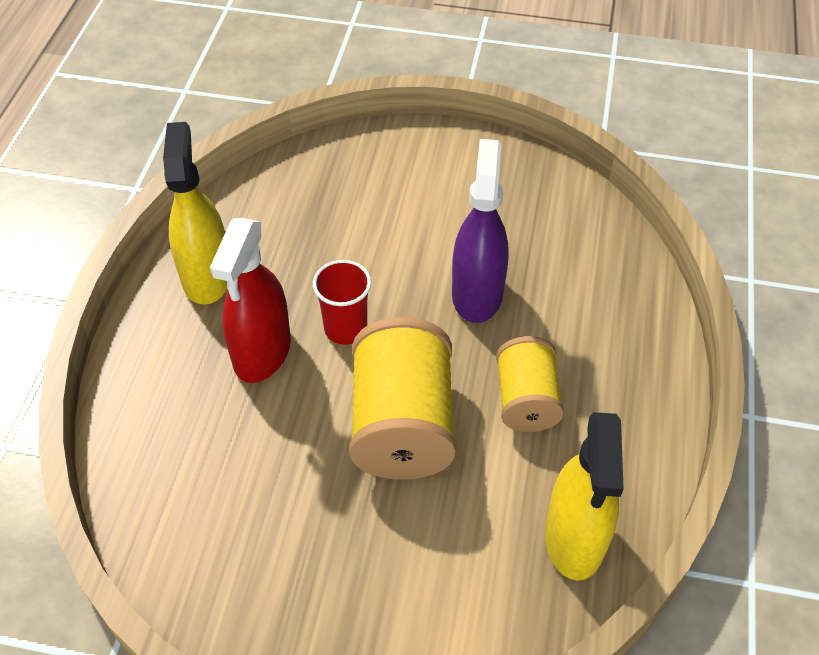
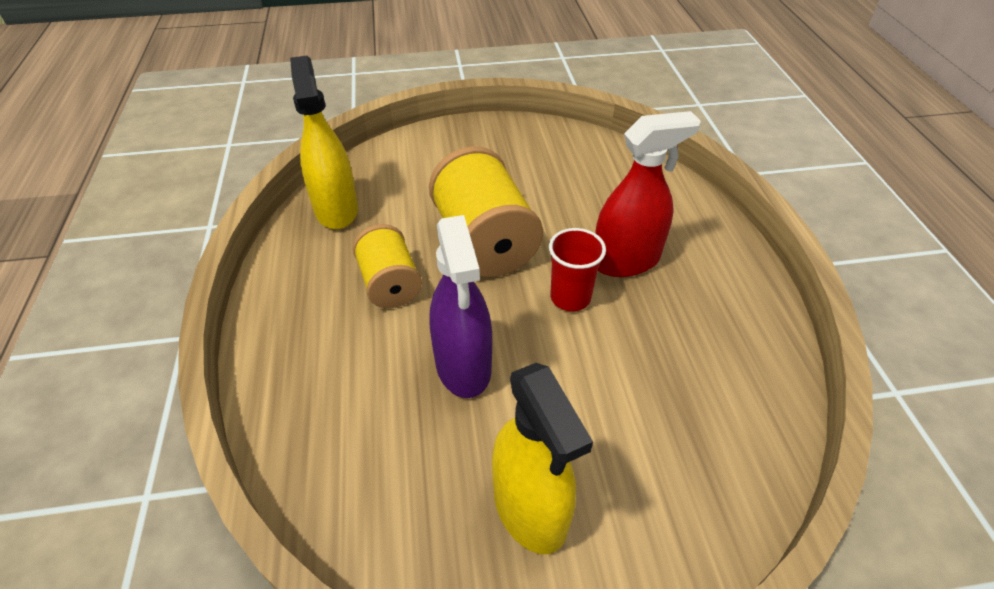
camera: 160 degrees right, 5 degrees down
yellow spray bottle [163,122,227,305] -> yellow spray bottle moved to [492,363,593,554]
red spray bottle [210,218,291,383] -> red spray bottle turned 75 degrees clockwise [595,111,701,277]

